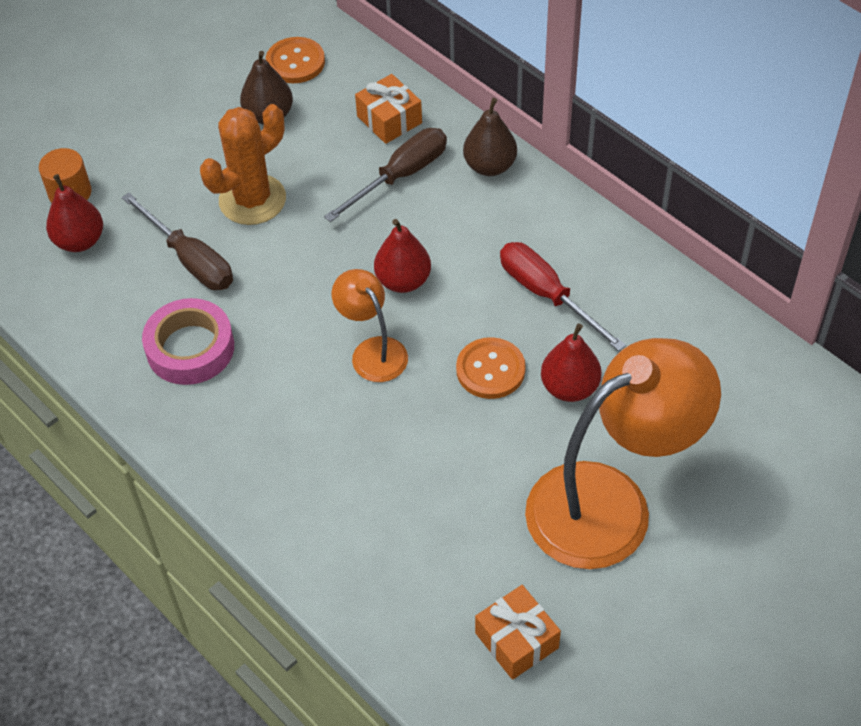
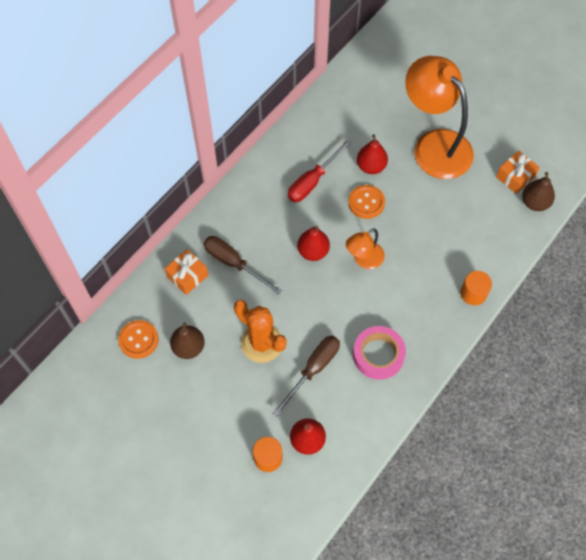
camera: 100 degrees left, 10 degrees up
brown pear [463,98,517,176] -> brown pear moved to [522,172,555,211]
none -> orange cylinder [461,271,492,305]

